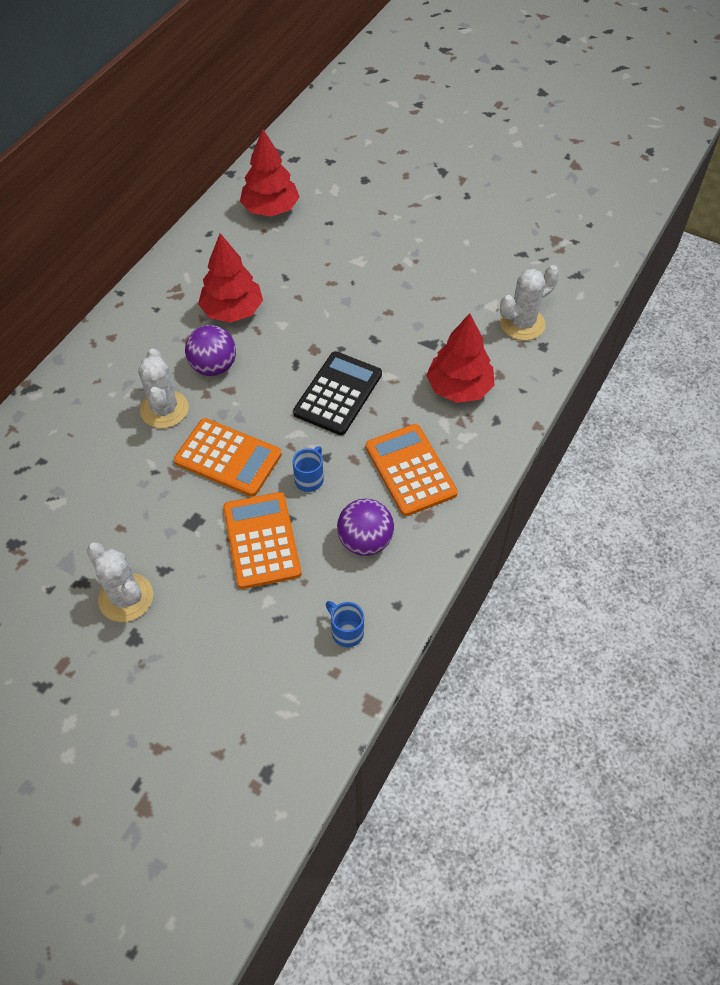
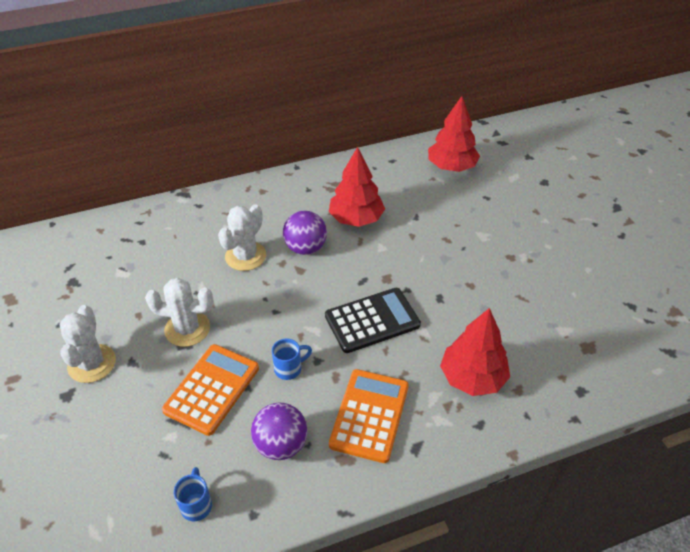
camera: 40 degrees right, 10 degrees down
orange calculator [174,418,282,497] -> none
white cactus [500,265,560,341] -> white cactus moved to [145,278,214,347]

